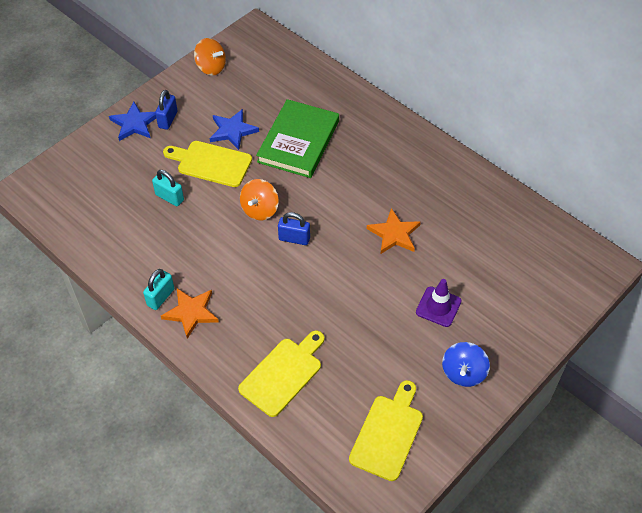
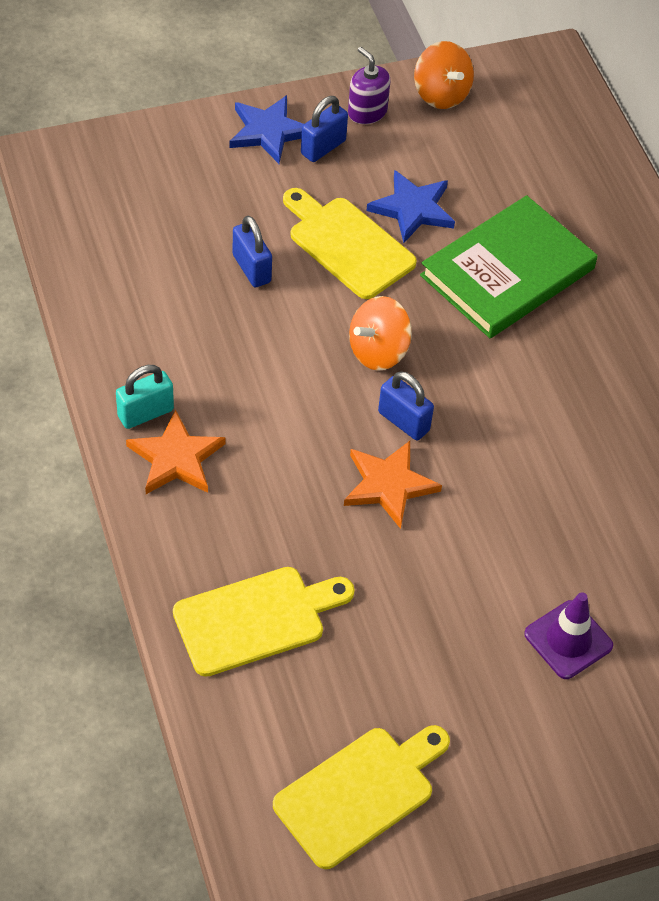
camera: 25 degrees right, 0 degrees up
turquoise padlock [152,170,184,206] -> blue padlock [233,216,272,288]
orange star [367,208,421,254] -> orange star moved to [344,441,442,529]
blue spinning top [442,342,490,387] -> none
none -> purple soap dispenser [348,47,390,124]

